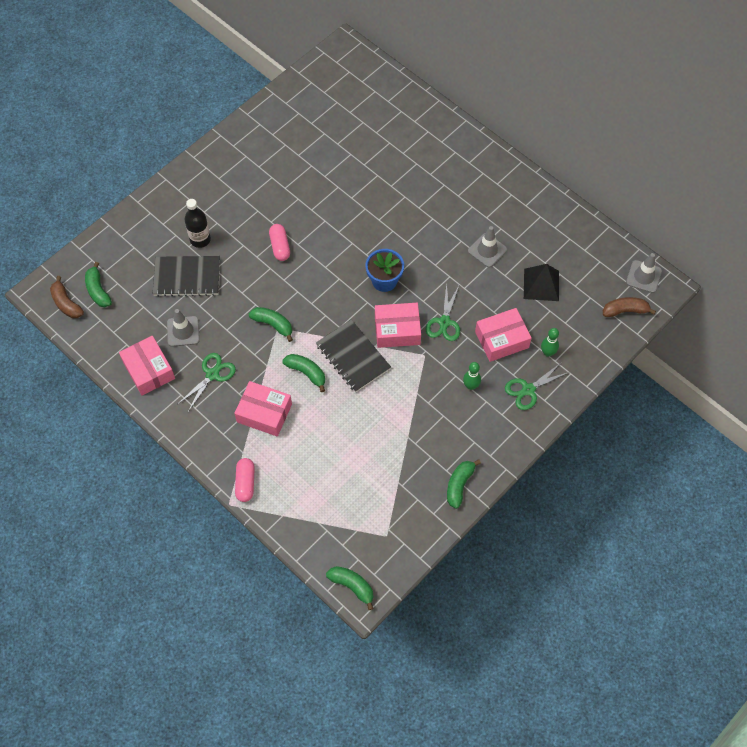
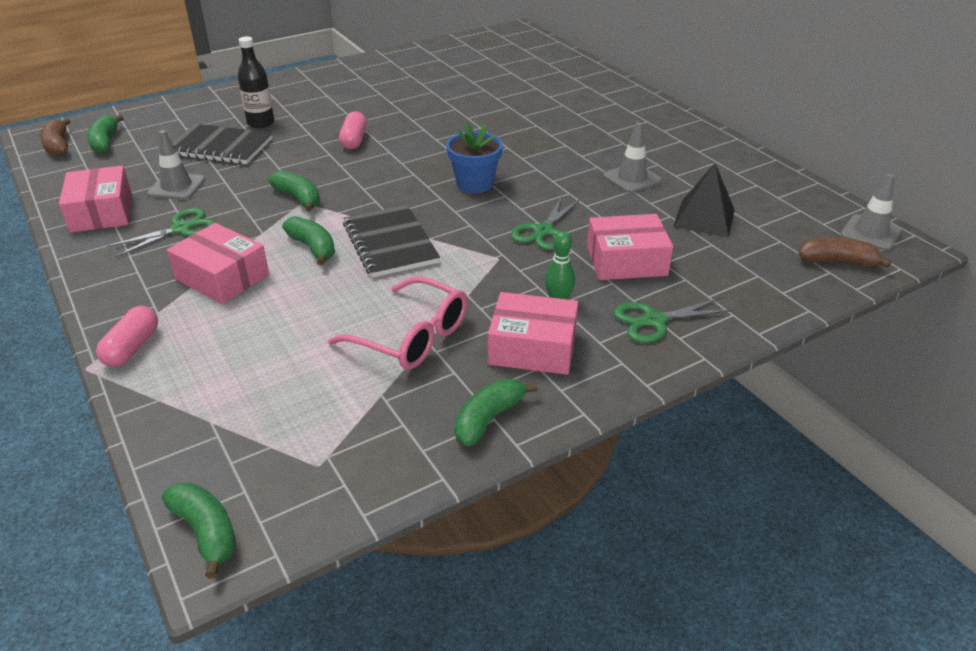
camera: 15 degrees right, 25 degrees down
pink box [375,303,421,348] -> pink box moved to [488,292,578,375]
green bowling pin [541,328,559,357] -> none
none -> pink glasses [328,276,468,370]

